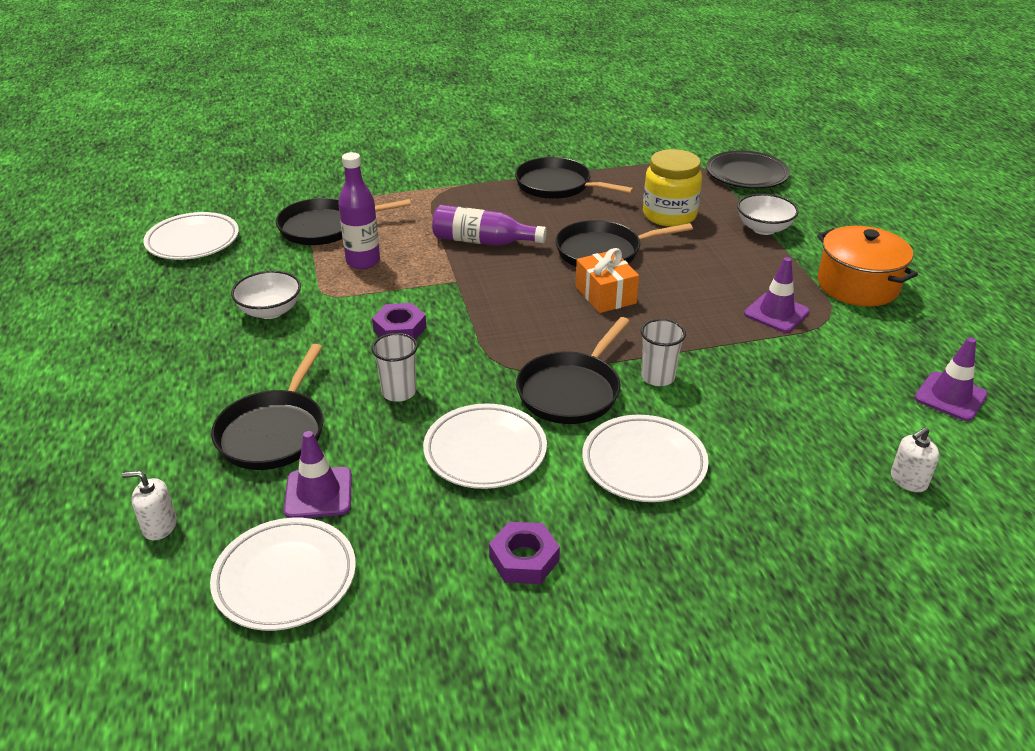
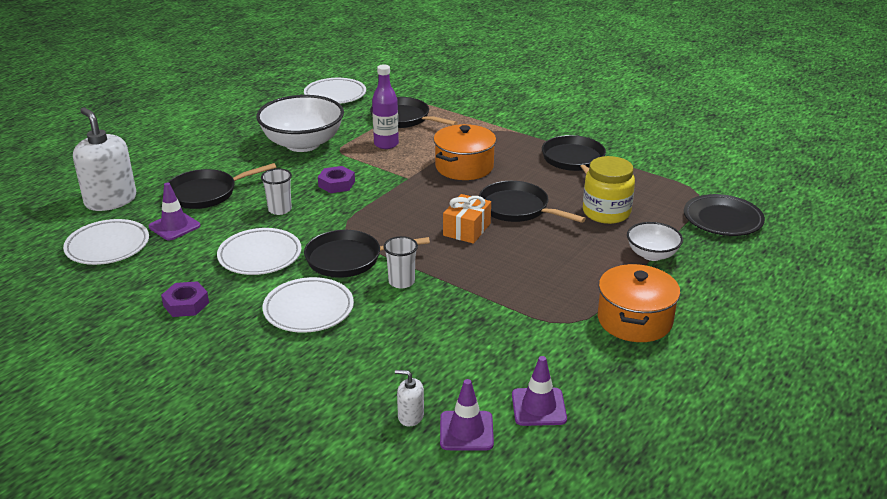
camera: 50 degrees right, 5 degrees down
white soap dispenser [122,471,177,541] -> white soap dispenser [73,107,136,211], size x2.23
white bowl [231,271,301,319] -> white bowl [256,95,344,152], size x1.89
purple bottle [432,205,547,246] -> orange pot [434,124,496,180]
purple traffic cone [744,257,810,333] -> purple traffic cone moved to [440,379,494,451]

